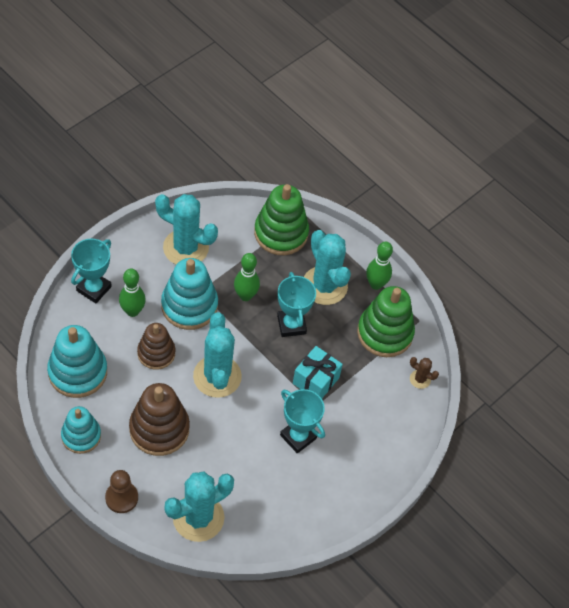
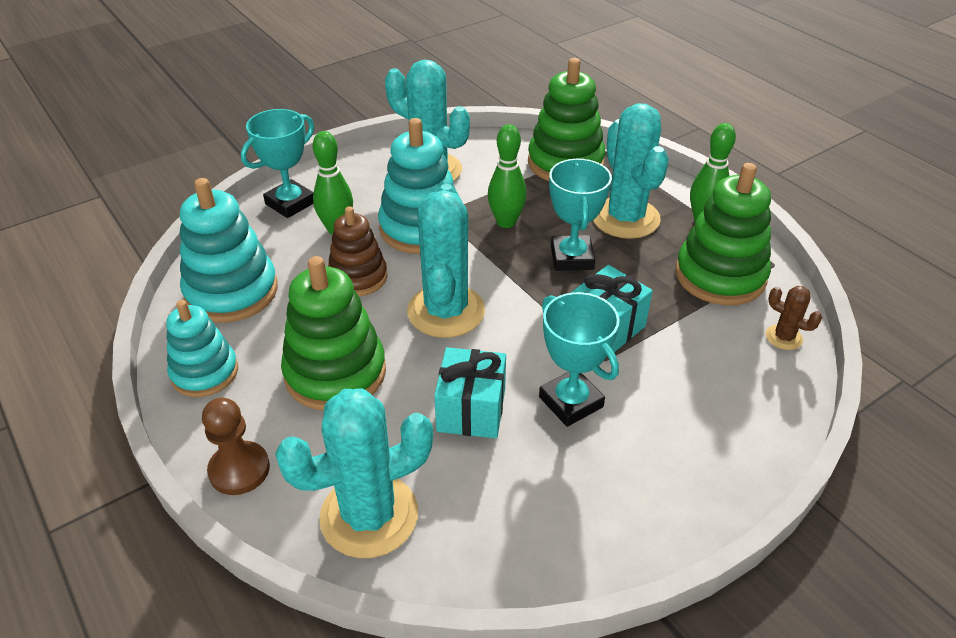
camera: 15 degrees right, 15 degrees down
brown stacking toy [129,383,190,456] -> green stacking toy [281,256,386,410]
none -> turquoise gift [434,347,506,438]

